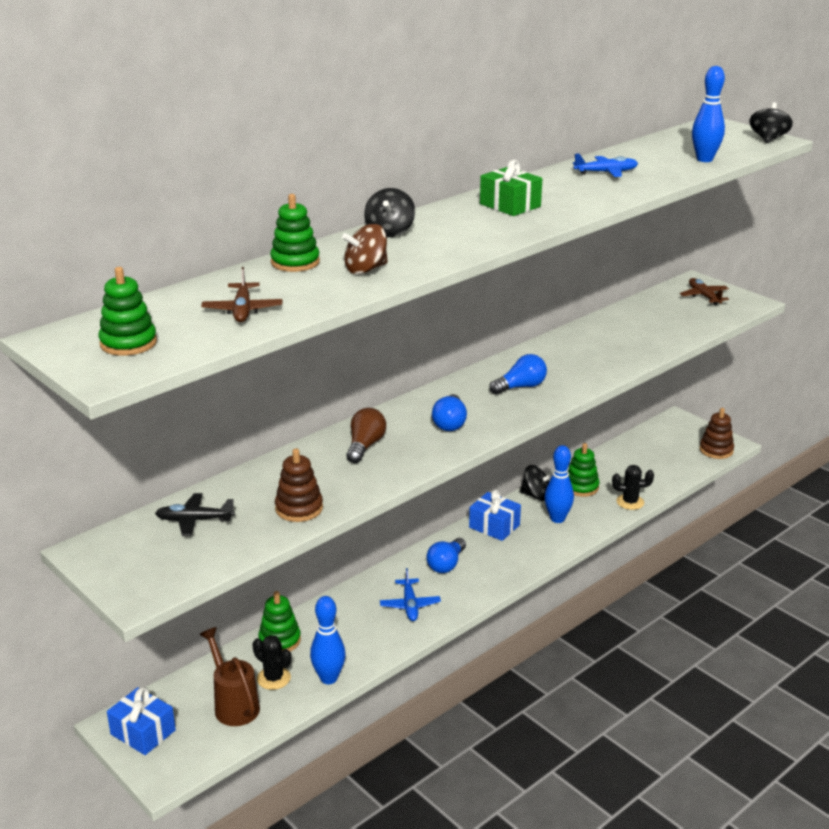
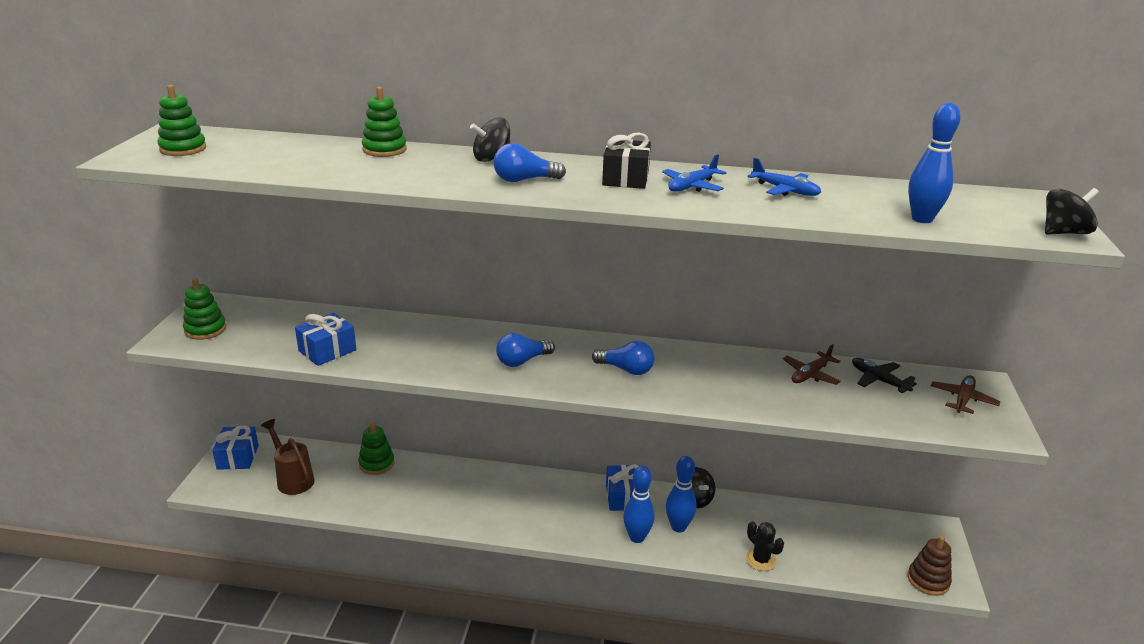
camera: 50 degrees right, 0 degrees up
black plane [155,493,235,536] -> black plane moved to [852,358,917,393]
brown watering can [199,627,260,726] -> brown watering can turned 60 degrees counterclockwise [261,419,315,495]
brown plane [201,267,283,322] -> brown plane moved to [783,344,841,385]
black cactus [252,635,291,690] -> none
brown stacking toy [275,449,323,522] -> blue gift [295,313,356,366]
blue bowling pin [310,596,346,684] -> blue bowling pin moved to [623,466,655,543]
brown spinning top [342,224,388,274] -> none
brown light bulb [346,408,386,463] -> none
blue plane [380,568,441,621] -> blue plane moved to [662,154,726,192]
blue light bulb [426,538,466,573] -> blue light bulb moved to [493,143,566,182]
green gift [480,160,542,216] -> black gift [602,132,651,189]
green stacking toy [568,443,599,497] -> green stacking toy moved to [183,278,226,340]

